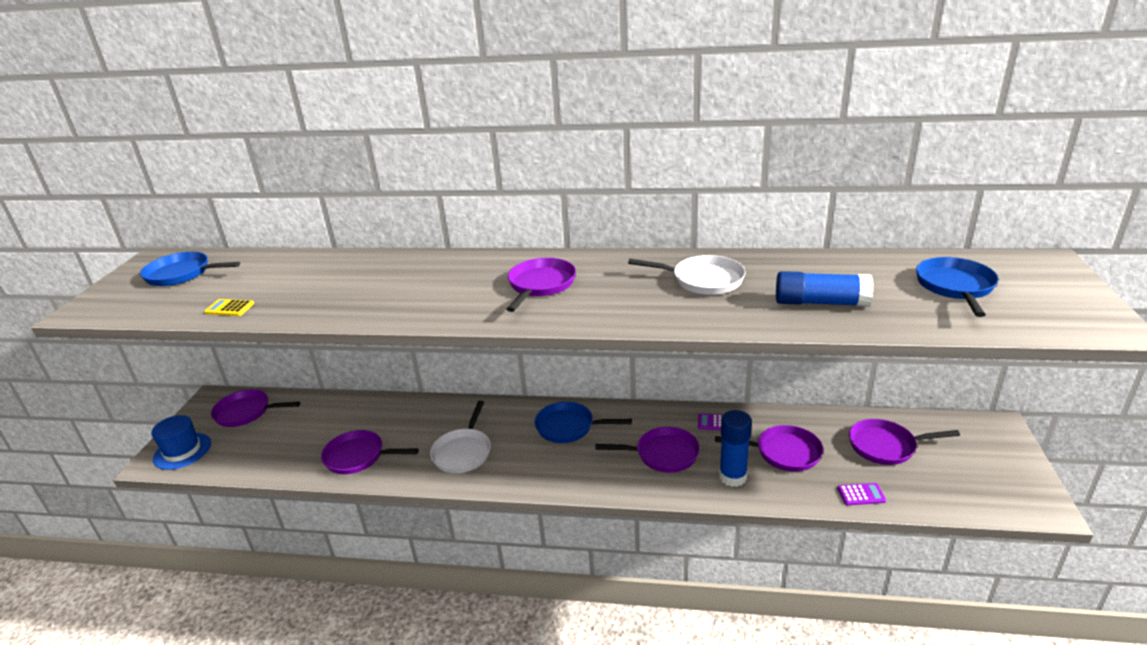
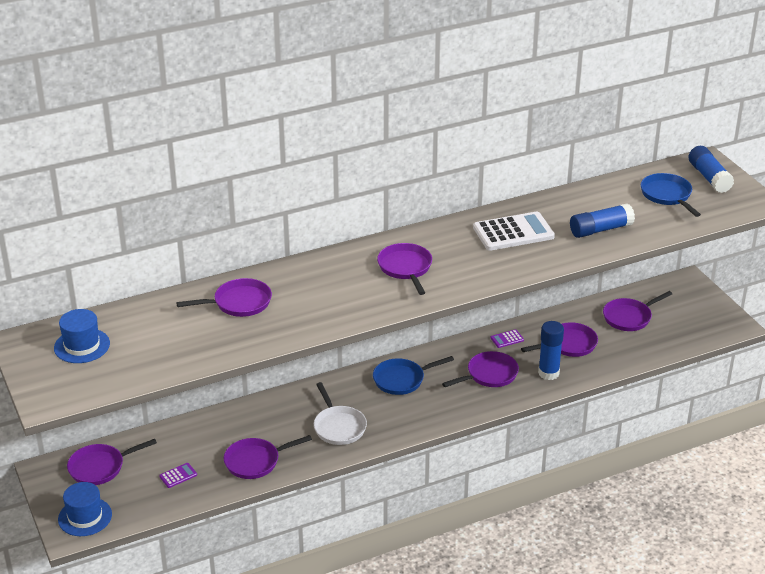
camera: 35 degrees left, 5 degrees up
blue pan [140,252,240,286] -> blue hat [54,309,110,363]
yellow calculator [204,299,254,316] -> none
white pan [628,255,746,295] -> white calculator [473,212,555,251]
purple calculator [838,483,886,505] -> purple calculator moved to [159,463,197,488]
none -> purple pan [176,278,272,317]
none -> blue glue stick [688,146,734,193]

